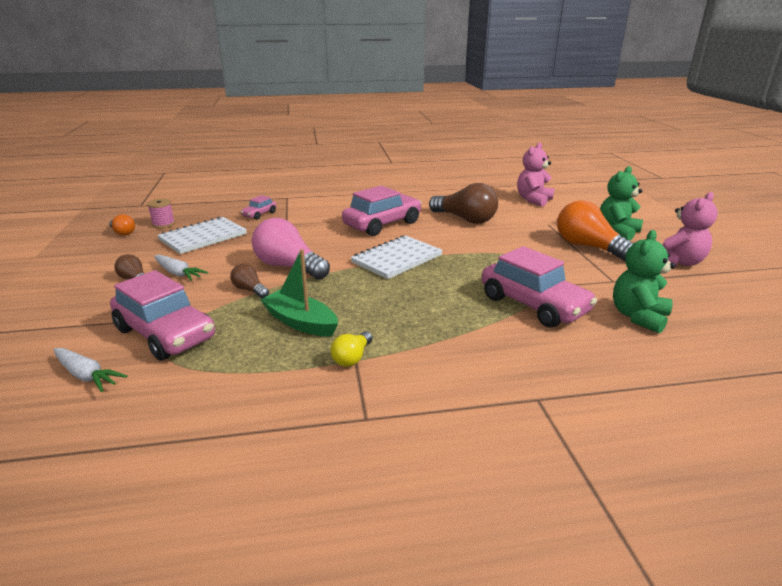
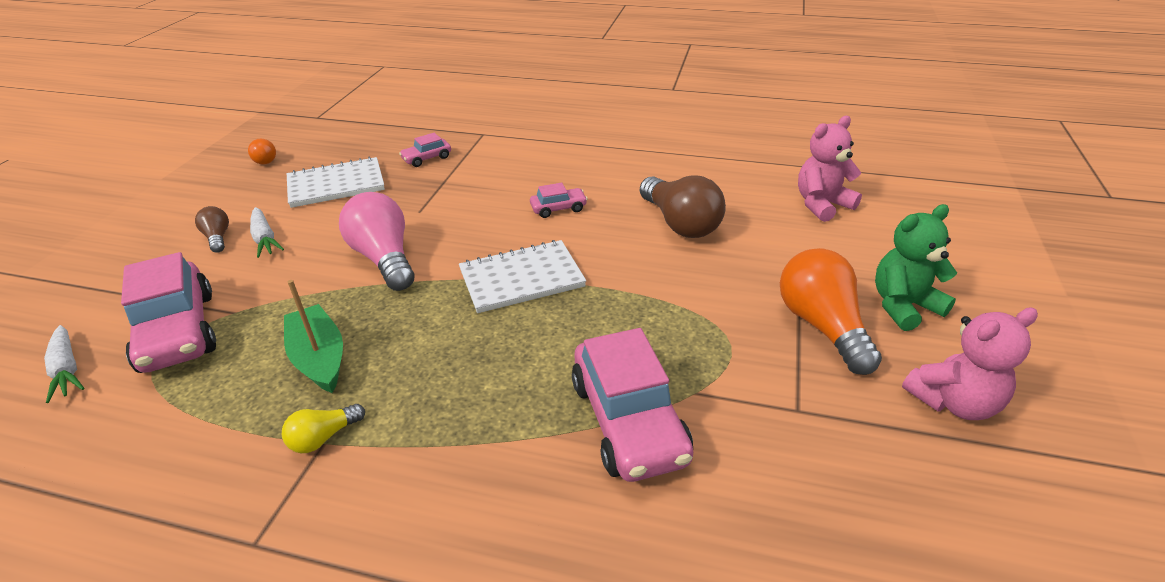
camera: 25 degrees right, 10 degrees up
pink spool [147,199,175,228] -> none
brown light bulb [230,264,269,298] -> none
pink car [342,186,422,236] -> pink car [530,183,588,218], size x0.48
green teddy bear [613,230,676,334] -> none

